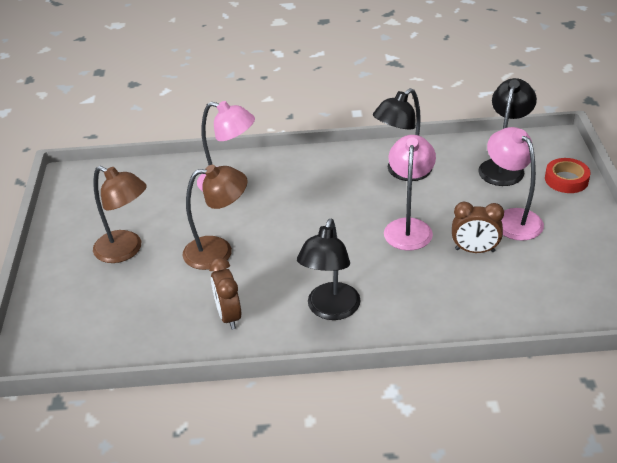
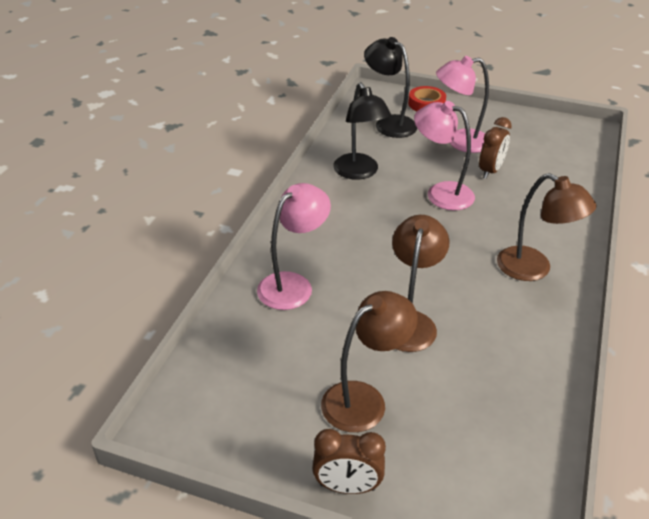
camera: 70 degrees left, 0 degrees up
brown clock [209,258,241,330] -> brown clock moved to [312,429,386,494]
black lamp [297,218,360,320] -> brown lamp [497,173,597,281]

